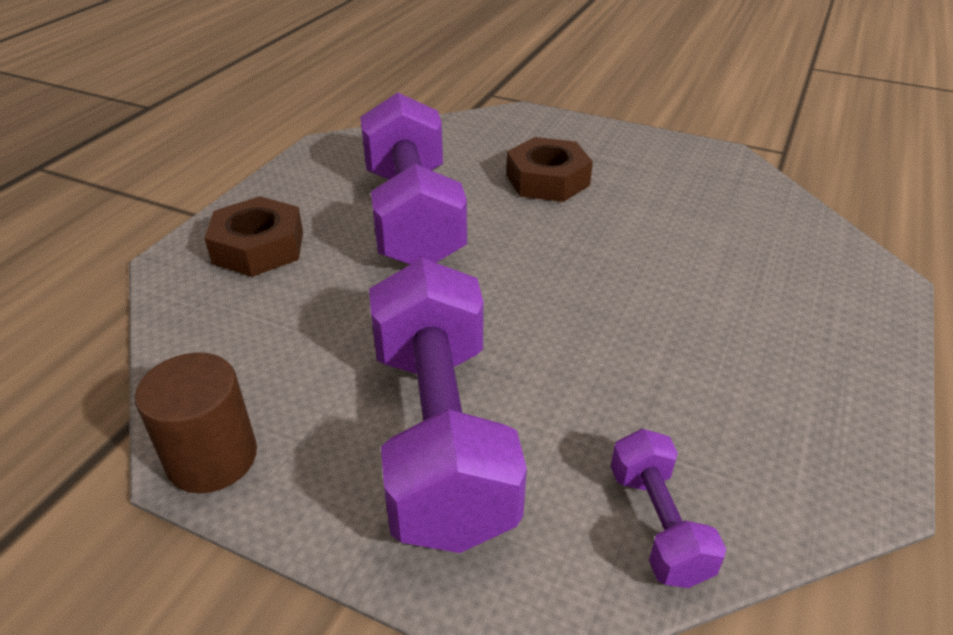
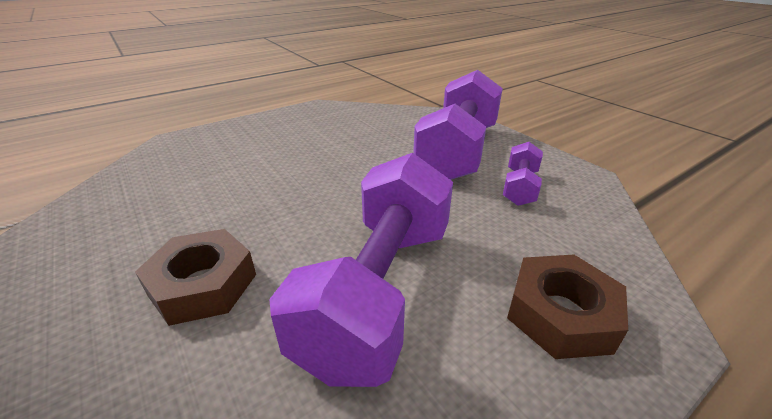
camera: 150 degrees left, 5 degrees down
brown cylinder [135,352,257,493] -> none
purple dumbbell [611,429,726,588] -> purple dumbbell moved to [503,142,543,206]

